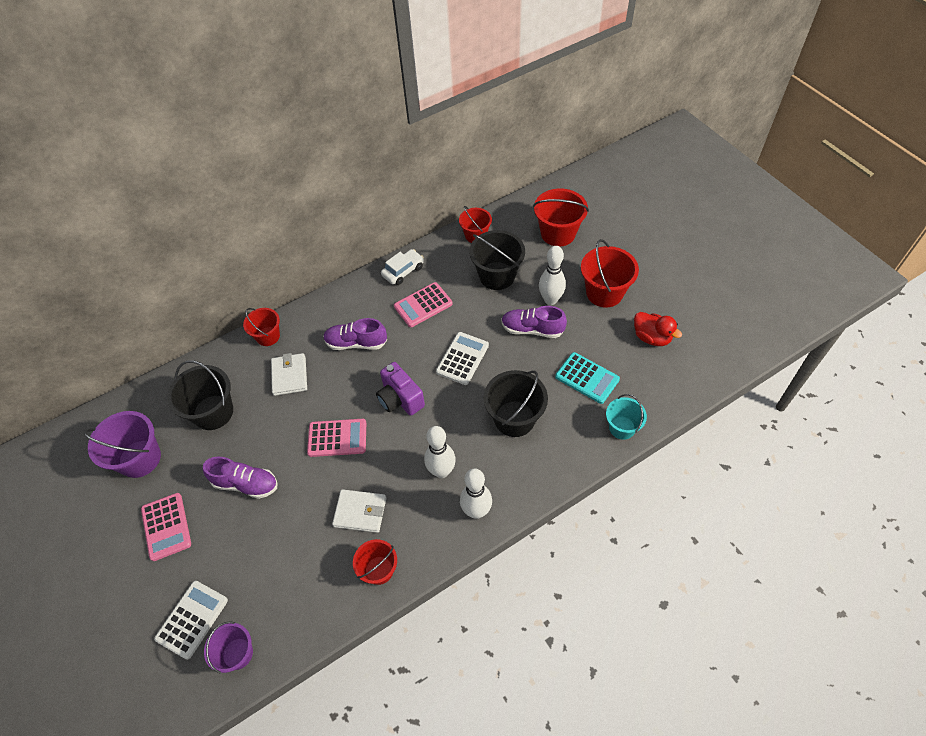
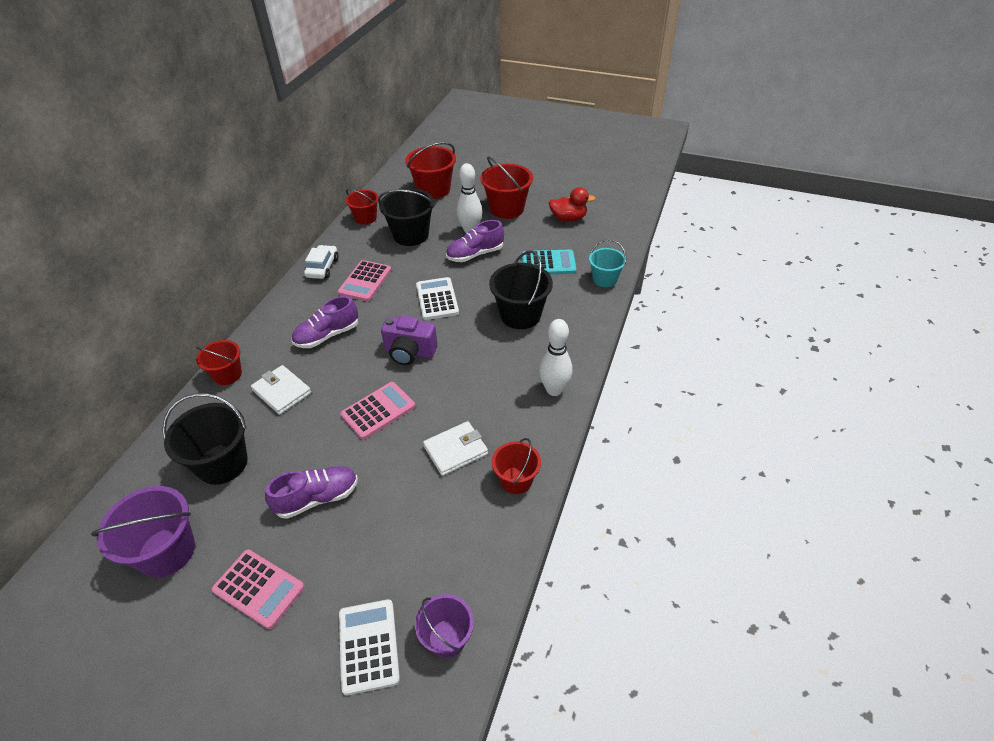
camera: 40 degrees left, 10 degrees down
white bowling pin [424,426,456,478] -> none

